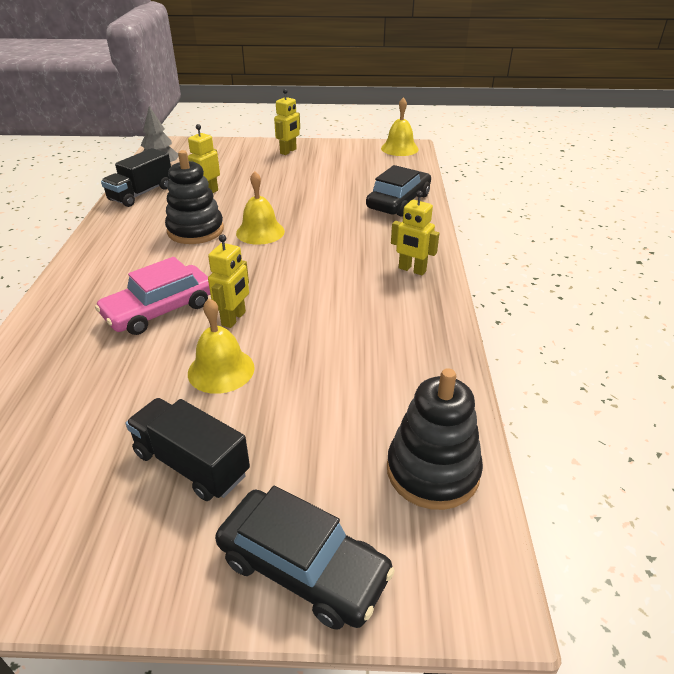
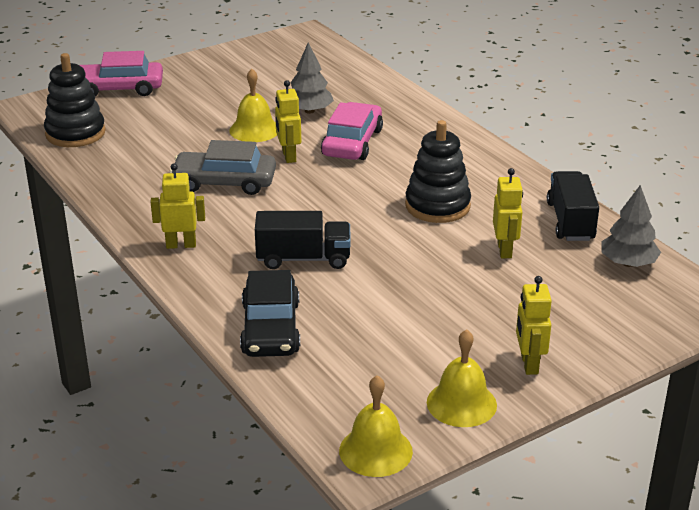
camera: 145 degrees right, 5 degrees down
black truck [126,398,250,501] -> black truck moved to [255,211,351,269]
black car [215,486,395,630] -> pink car [79,51,163,97]
yellow bell [236,171,285,245] -> yellow bell moved to [427,329,497,427]
none -> grey car [170,140,276,195]
none -> grey tree [290,42,334,114]

